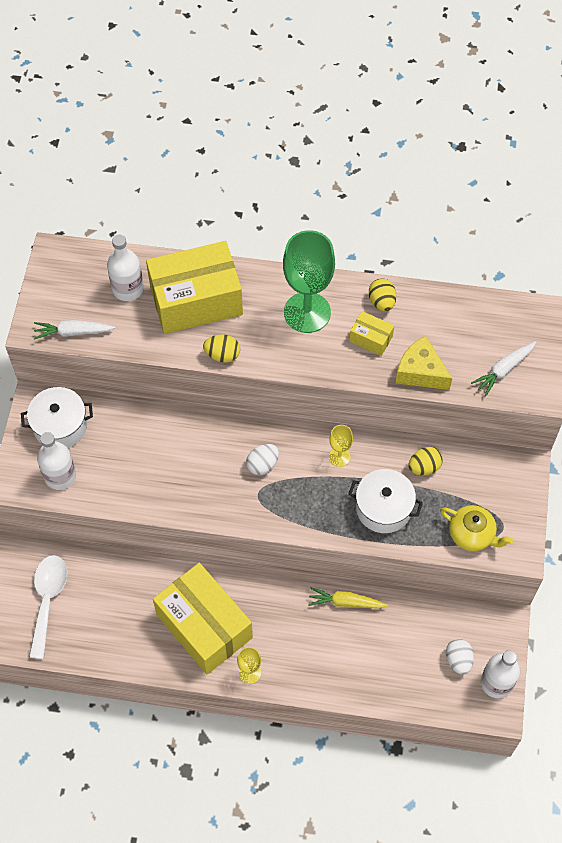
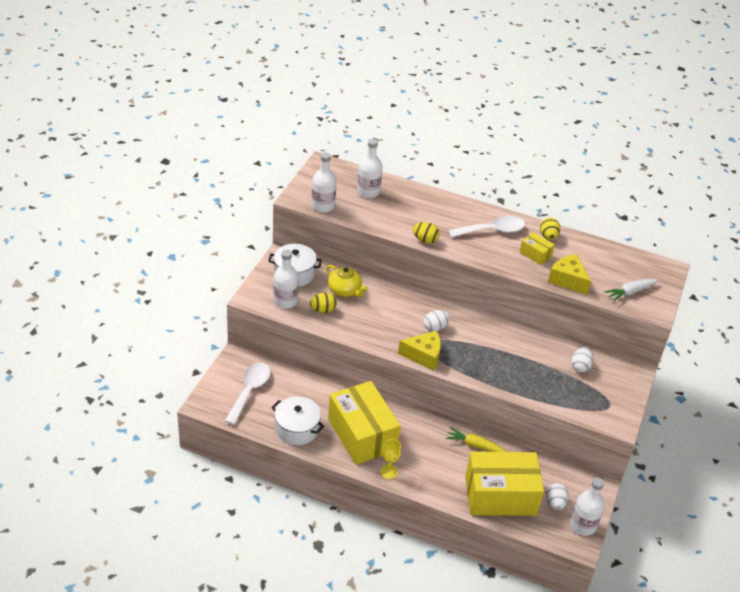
camera: 10 degrees right, 20 degrees down
white carrot [34,320,115,340] -> white bottle [312,152,336,213]
yellow box [146,241,243,334] -> yellow box moved to [465,451,544,516]
green goblet [283,230,335,333] -> white spoon [448,216,525,238]
yellow goblet [329,425,353,467] -> none
white pot [348,469,423,533] -> white pot moved to [271,396,324,445]
yellow egg [409,447,443,475] -> yellow egg moved to [310,293,337,313]
yellow teapot [440,505,513,551] -> yellow teapot moved to [326,265,368,297]
none -> yellow cheese [398,330,441,371]
none -> white egg [571,347,593,372]

